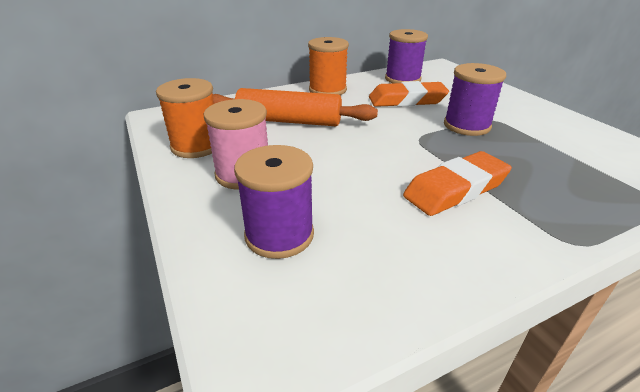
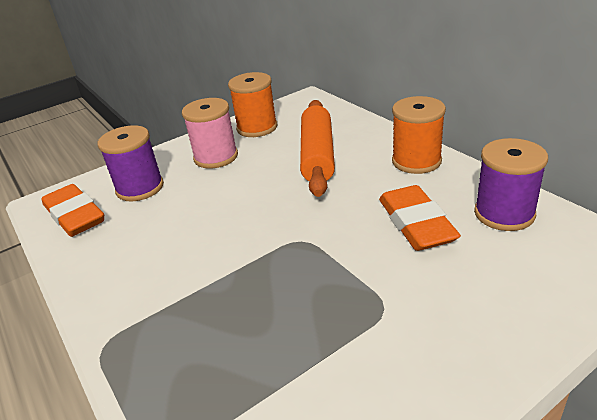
camera: 85 degrees right, 0 degrees up
orange eraser [403,151,512,216] -> orange eraser moved to [42,184,104,237]
purple spool [444,63,506,136] -> none

